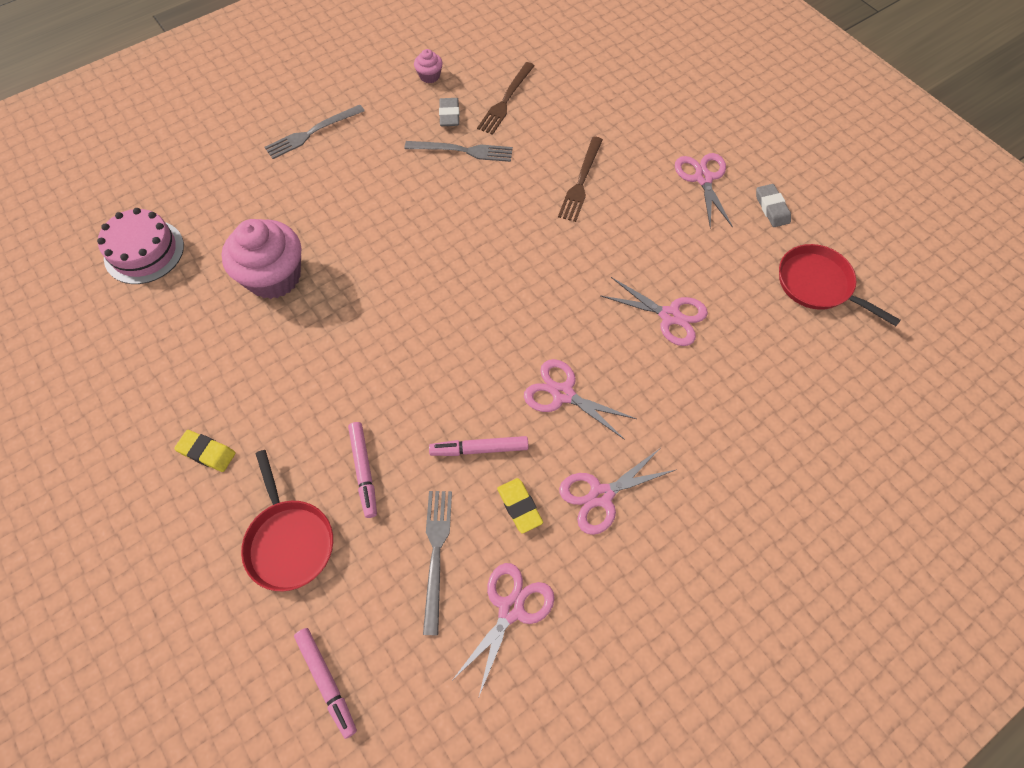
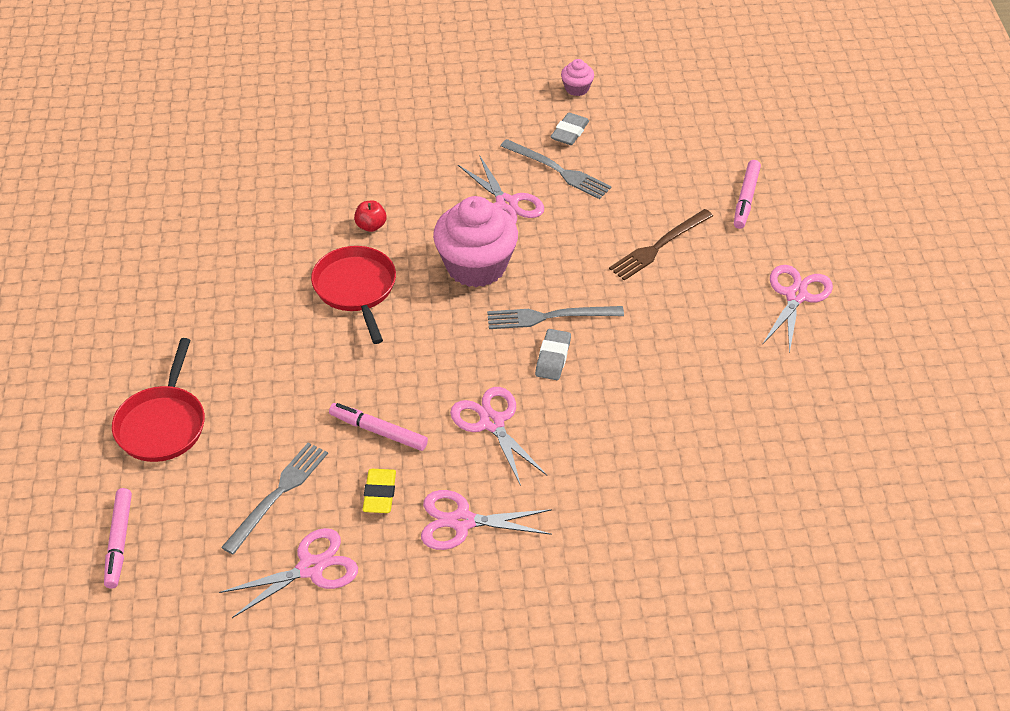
camera: 30 degrees right, 15 degrees down
pink cake [97,208,184,284] -> none
yellow eraser [174,430,236,472] -> none
pink cupcake [221,219,301,299] -> pink cupcake moved to [433,196,518,287]
grey fork [265,105,365,159] -> grey fork moved to [487,306,624,329]
pink marker [348,422,377,518] -> pink marker moved to [734,160,761,229]
brown fork [477,62,535,135] -> none
pink scissors [601,277,708,346] -> pink scissors moved to [458,155,544,224]
grey eraser [756,184,791,227] -> grey eraser moved to [535,329,571,380]
red pan [779,244,901,326] -> red pan moved to [311,246,396,344]
none -> red apple [354,201,386,232]

